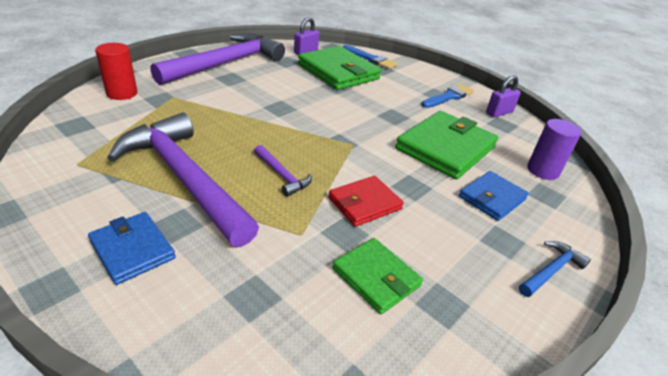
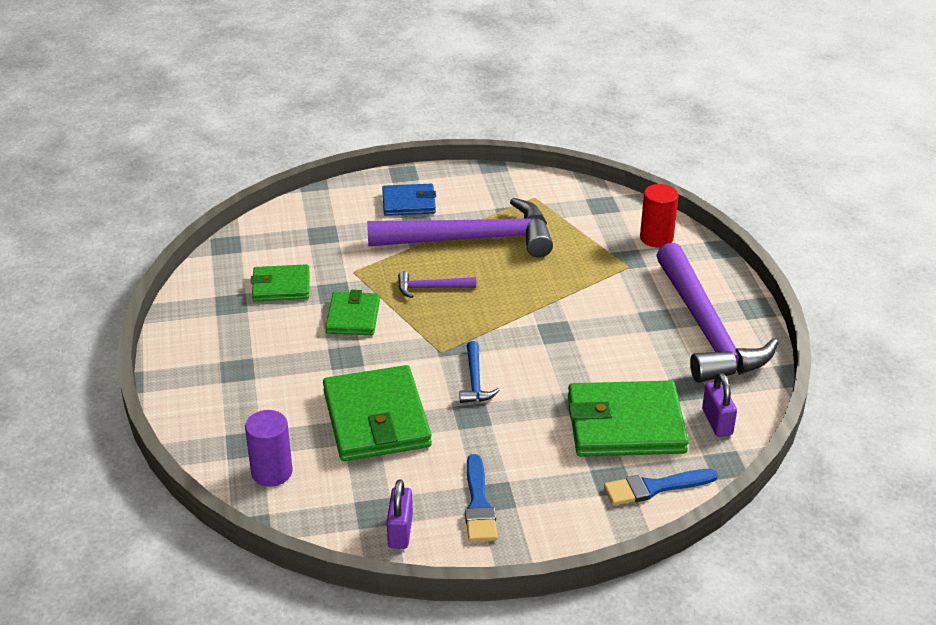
camera: 130 degrees right, 0 degrees up
red wallet [328,176,404,227] -> green wallet [325,290,380,335]
blue wallet [459,171,529,221] -> none
blue hammer [519,241,591,297] -> blue hammer moved to [459,341,500,403]

